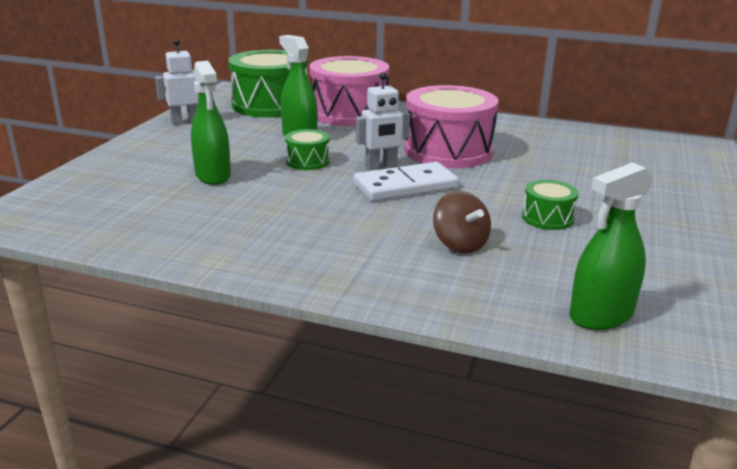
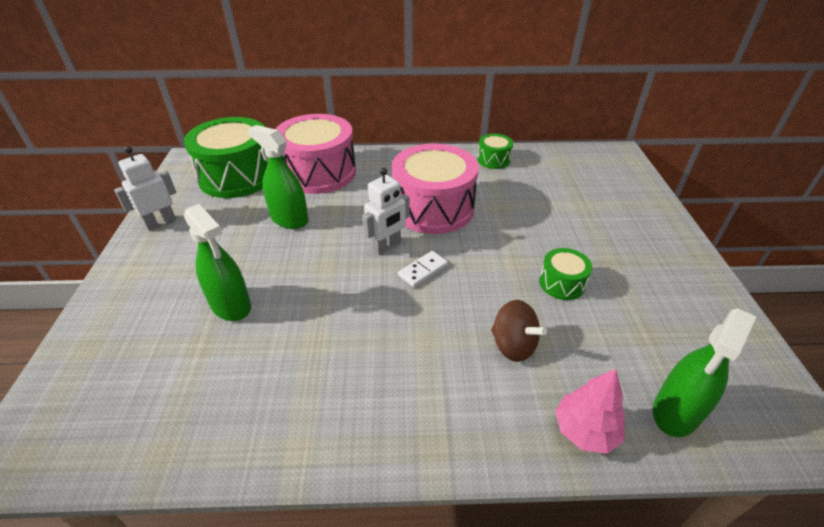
camera: 20 degrees left, 15 degrees up
green drum [285,129,330,170] -> green drum moved to [477,134,513,169]
white domino [354,162,459,201] -> white domino [398,251,448,287], size x0.53
none -> pink tree [555,369,625,454]

